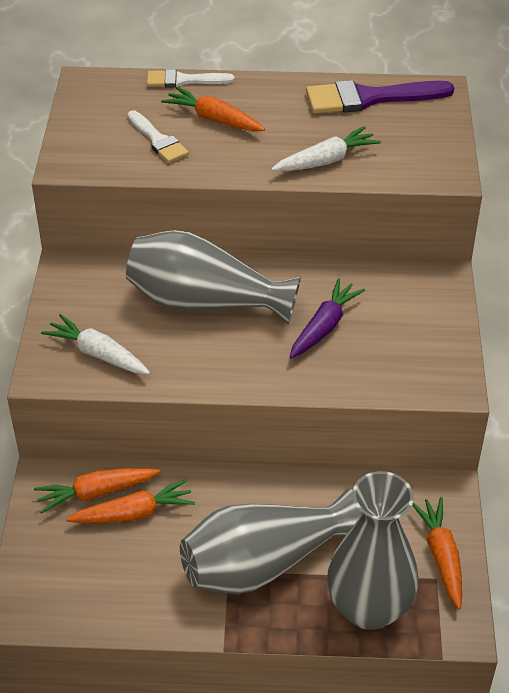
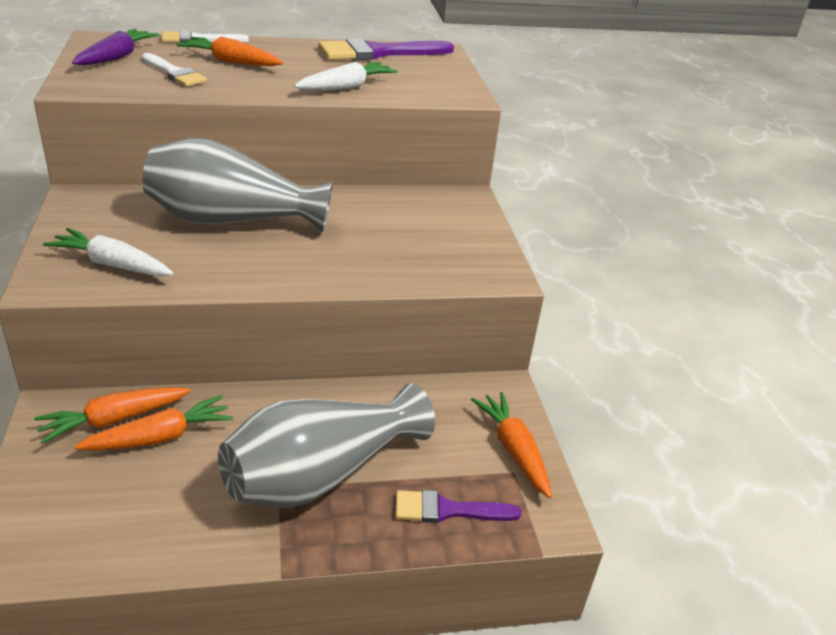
camera: 15 degrees left, 10 degrees down
purple carrot [290,279,365,359] -> purple carrot moved to [72,29,159,65]
grey vase [327,471,418,630] -> purple brush [396,490,522,523]

